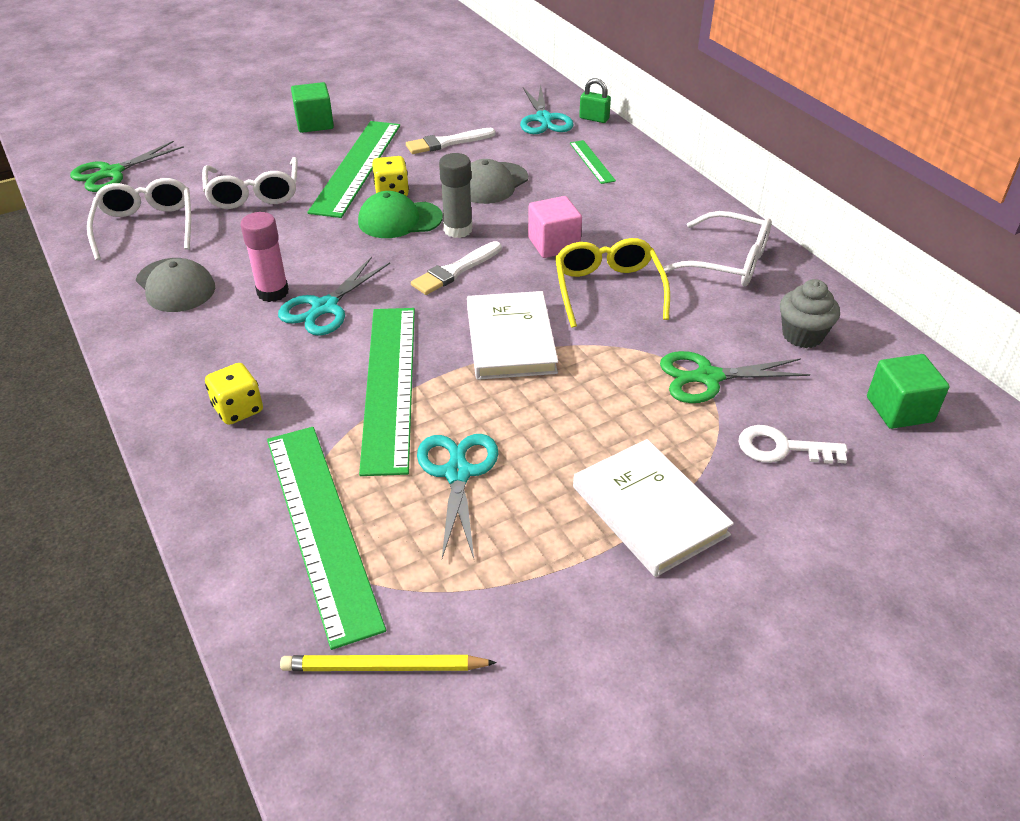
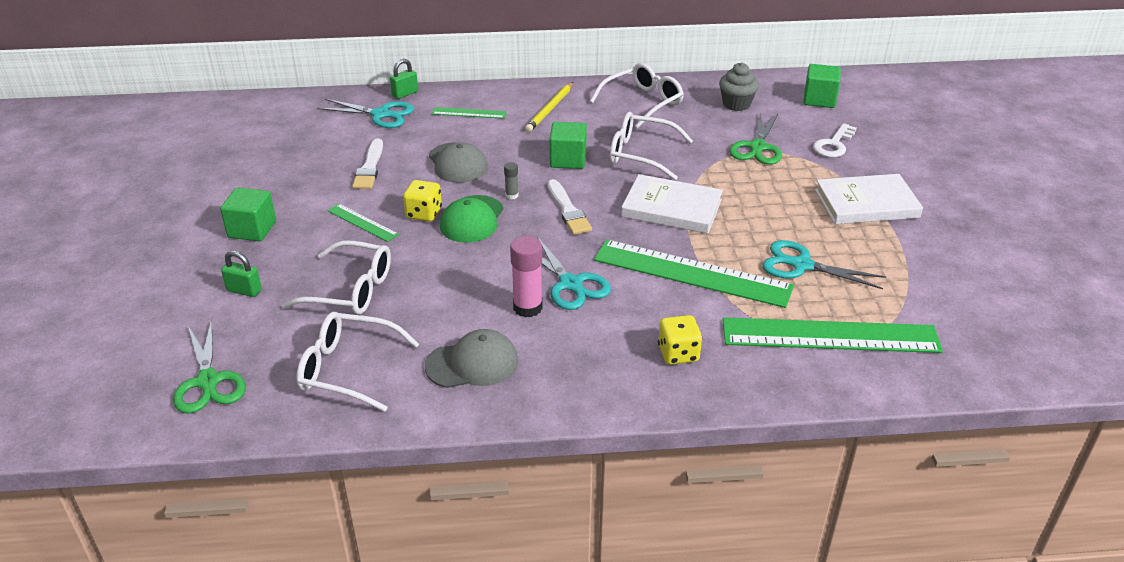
camera: 65 degrees left, 5 degrees down
yellow pencil [280,655,497,671] -> yellow pencil moved to [525,82,573,132]
green ruler [308,121,400,218] -> green ruler [327,204,399,242], size x0.46
grey glue stick [439,153,472,238] -> grey glue stick [504,162,519,199], size x0.52
pink cube [528,196,582,258] -> green cube [549,122,587,169]
yellow glasses [555,238,670,328] -> white glasses [610,112,693,180]
none -> green padlock [221,251,262,297]

